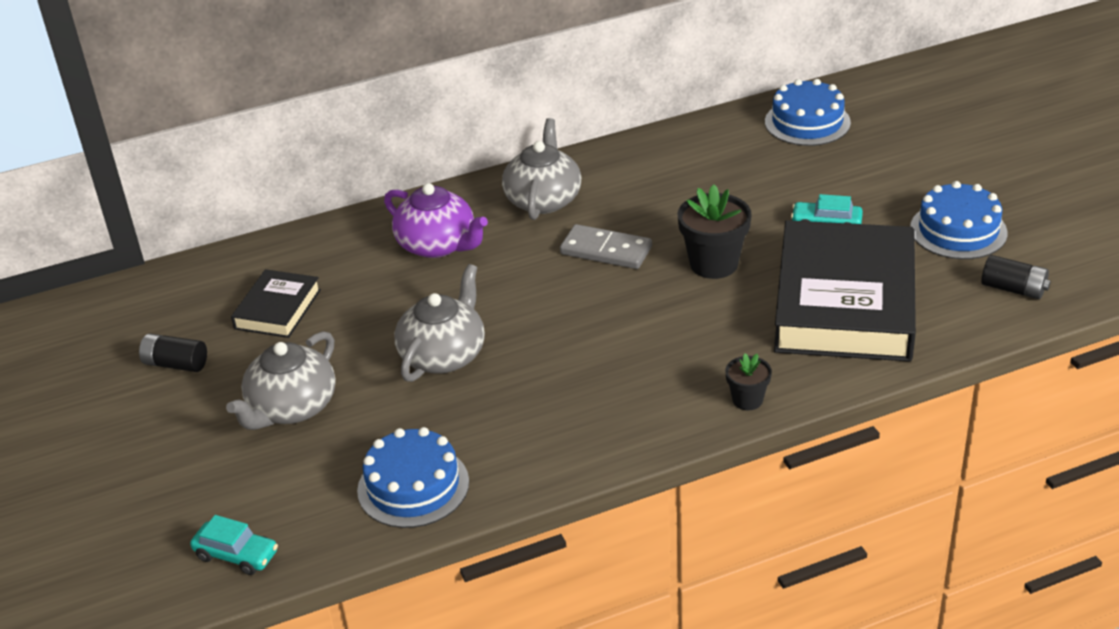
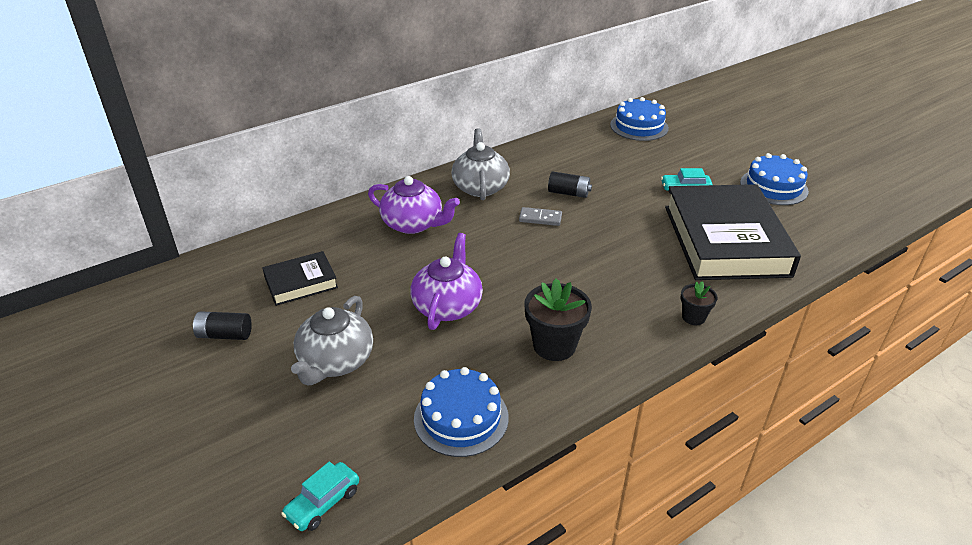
camera: 15 degrees left, 0 degrees up
turquoise car [190,515,278,575] -> turquoise car turned 120 degrees clockwise [281,462,359,531]
black book [231,269,321,338] -> black book turned 60 degrees clockwise [262,251,338,306]
grey teapot [394,264,485,382] -> purple teapot [410,233,483,330]
grey domino [560,224,652,269] -> grey domino [519,207,562,226], size x0.66
black flower pot [678,184,752,279] -> black flower pot moved to [525,278,592,361]
black battery [981,255,1051,299] -> black battery moved to [548,172,592,198]

